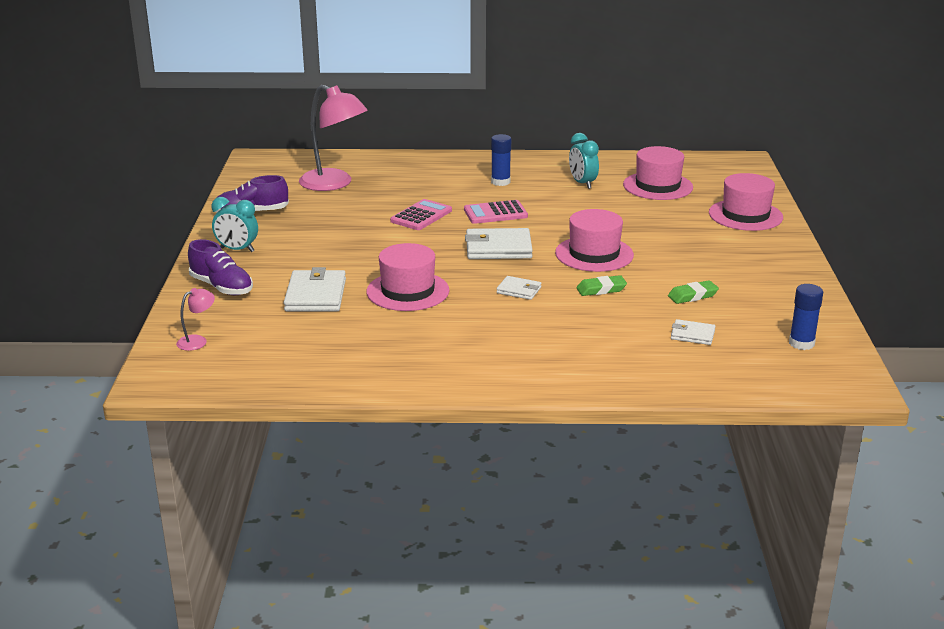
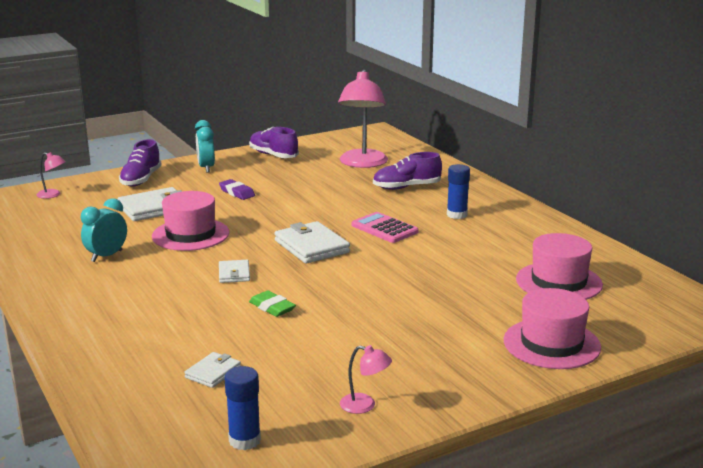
camera: 60 degrees right, 5 degrees down
pink calculator [390,199,452,230] -> none
pink hat [555,209,634,272] -> none
turquoise clock [569,133,599,189] -> turquoise clock moved to [81,198,127,262]
green eraser [668,280,719,304] -> none
white wallet [671,319,716,345] -> white wallet turned 45 degrees clockwise [184,352,241,388]
none -> purple eraser [219,179,255,200]
none -> pink lamp [340,345,392,414]
none -> purple shoe [373,152,442,190]

